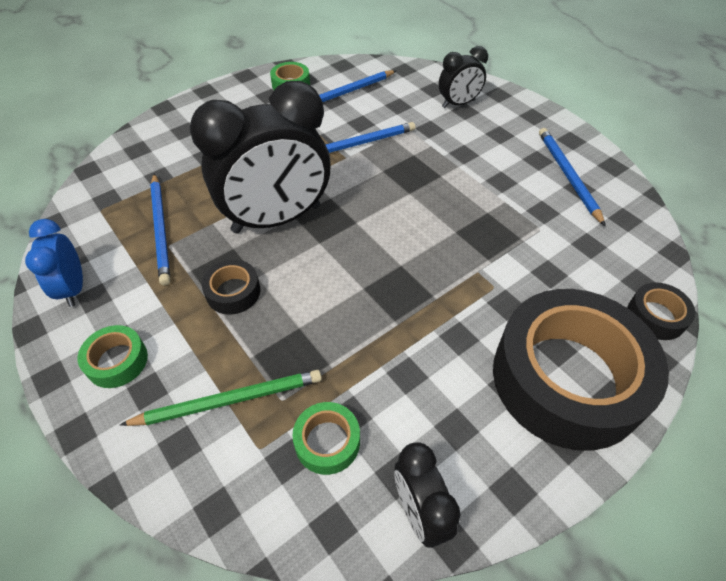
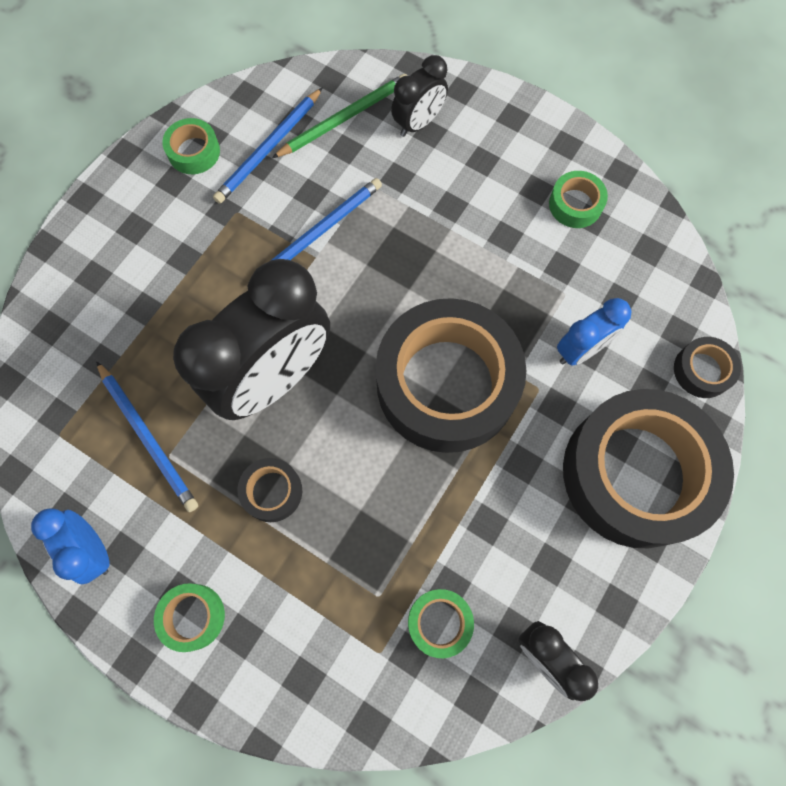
camera: 20 degrees left, 20 degrees up
green pencil [120,370,322,426] -> green pencil moved to [272,74,407,158]
blue pencil [539,128,605,226] -> green tape [549,171,608,228]
none -> black tape [376,298,527,453]
none -> blue clock [557,298,631,366]

